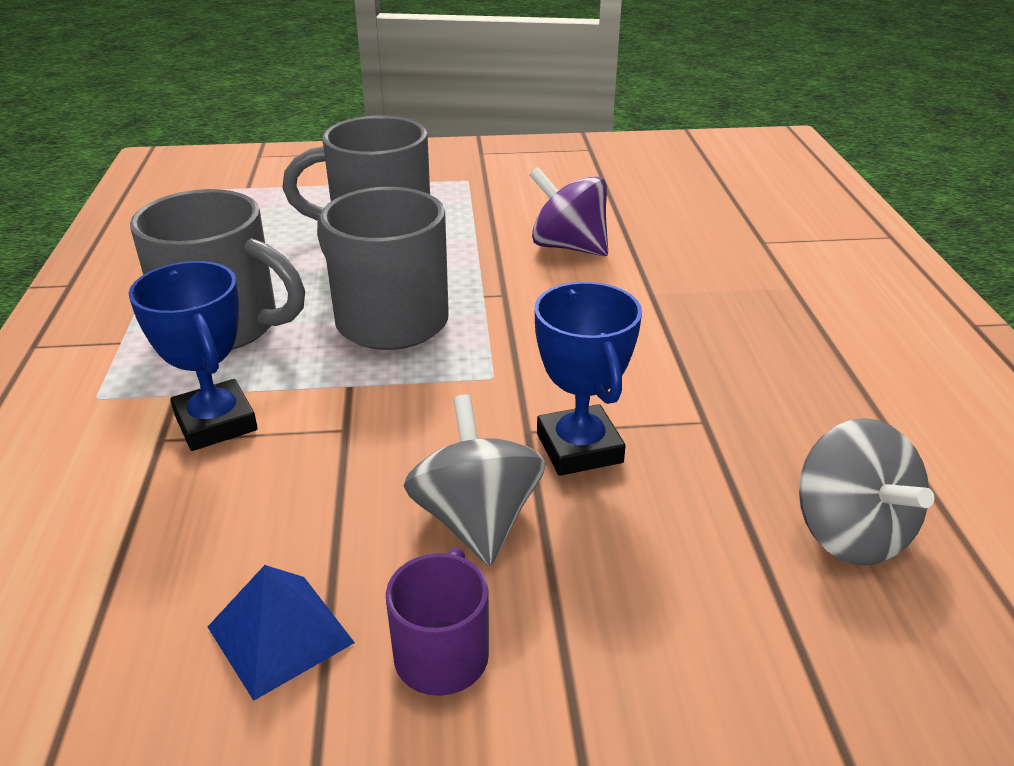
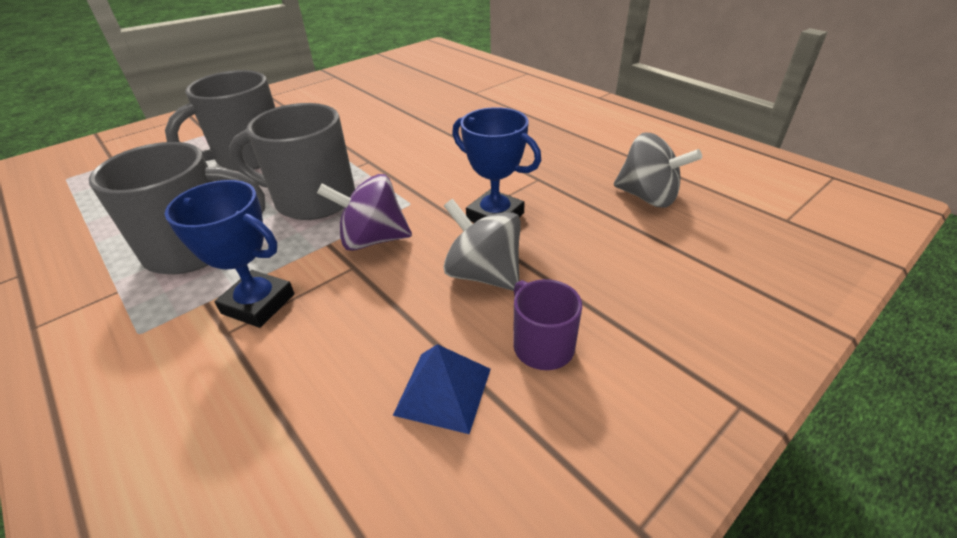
camera: 35 degrees left, 5 degrees up
purple spinning top [530,167,608,256] -> purple spinning top moved to [317,174,412,251]

